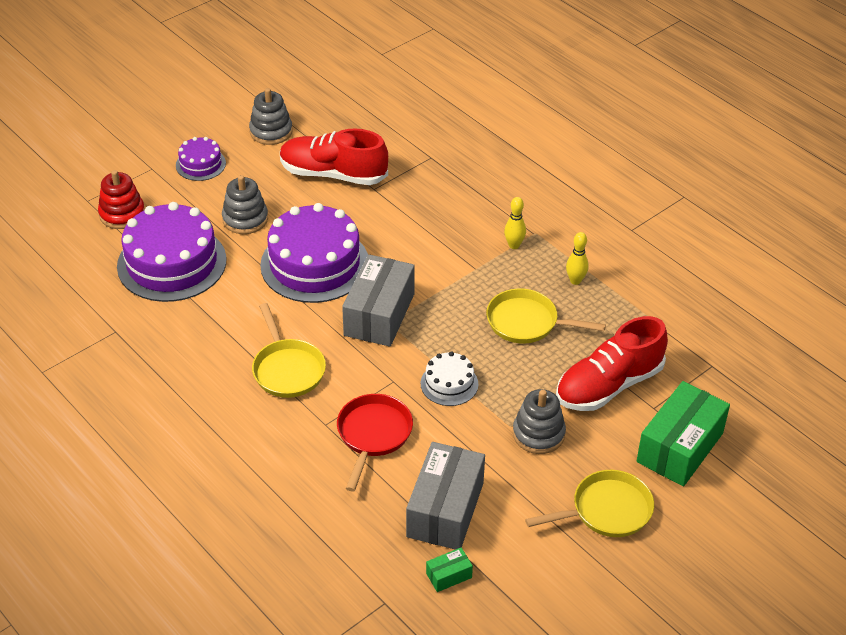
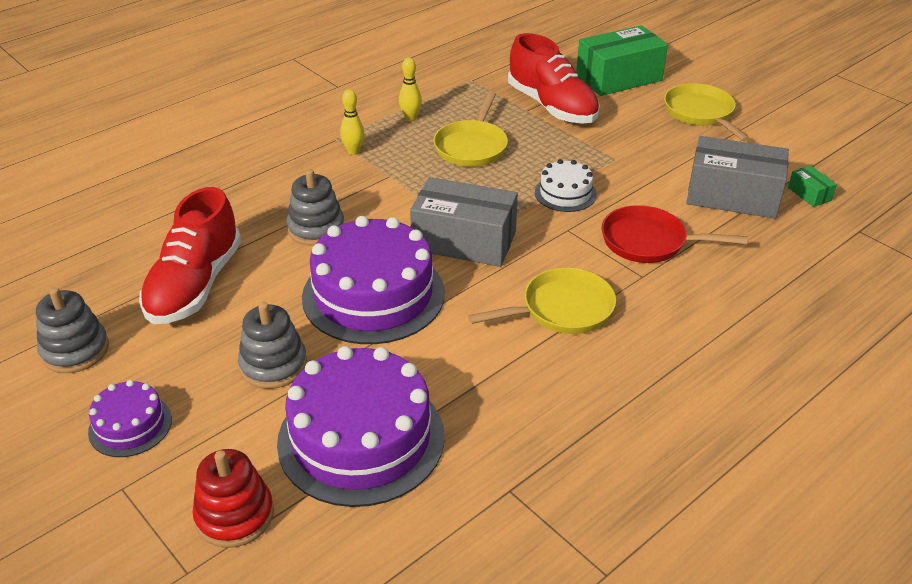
camera: 90 degrees left, 5 degrees down
grey stacking toy [513,389,566,454] -> grey stacking toy moved to [286,169,345,246]
green box [637,381,730,486] -> green box turned 60 degrees counterclockwise [576,25,668,96]

